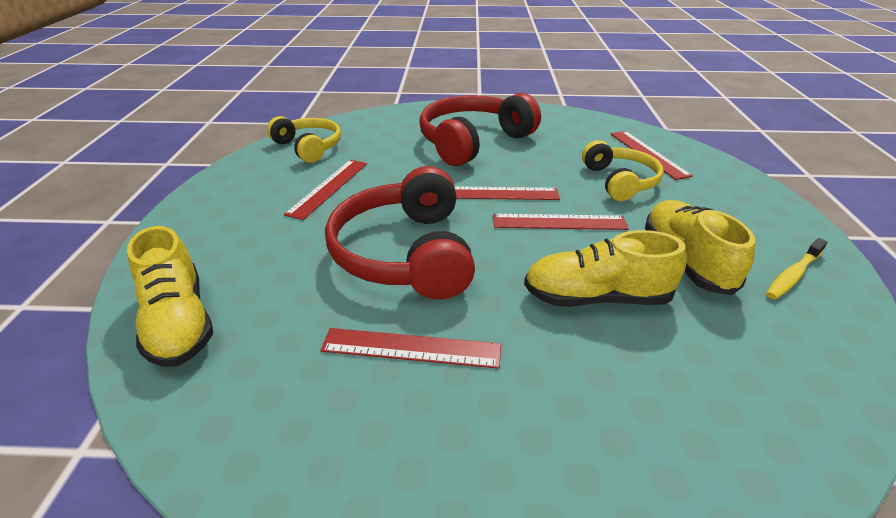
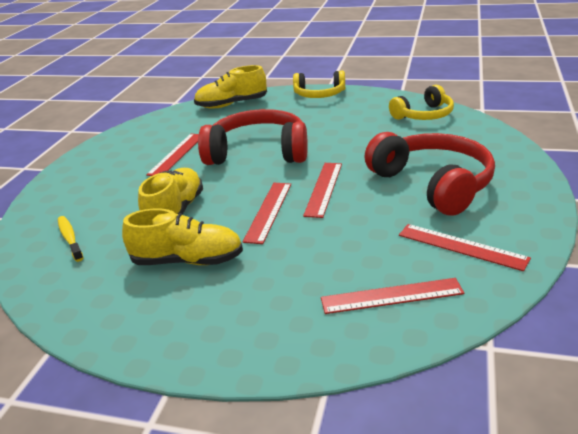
camera: 105 degrees right, 5 degrees down
red ruler [284,160,367,220] -> red ruler moved to [399,224,531,271]
yellow headphones [582,140,664,201] -> yellow headphones moved to [293,70,345,98]
yellow toothbrush [766,238,827,299] -> yellow toothbrush moved to [58,216,84,262]

